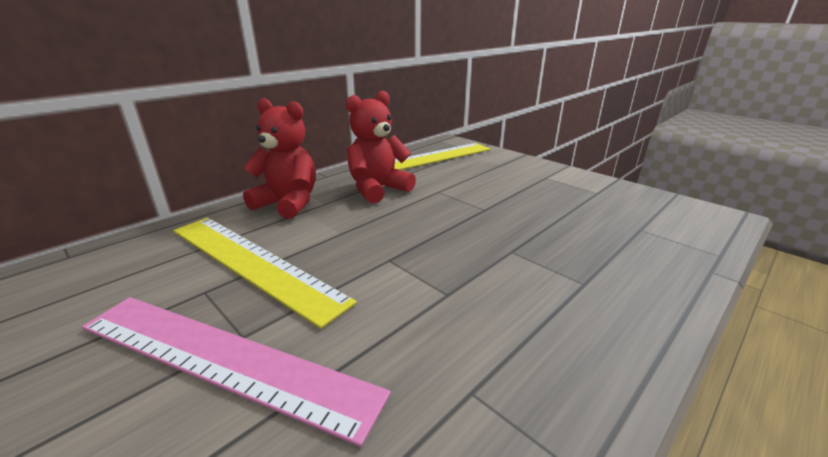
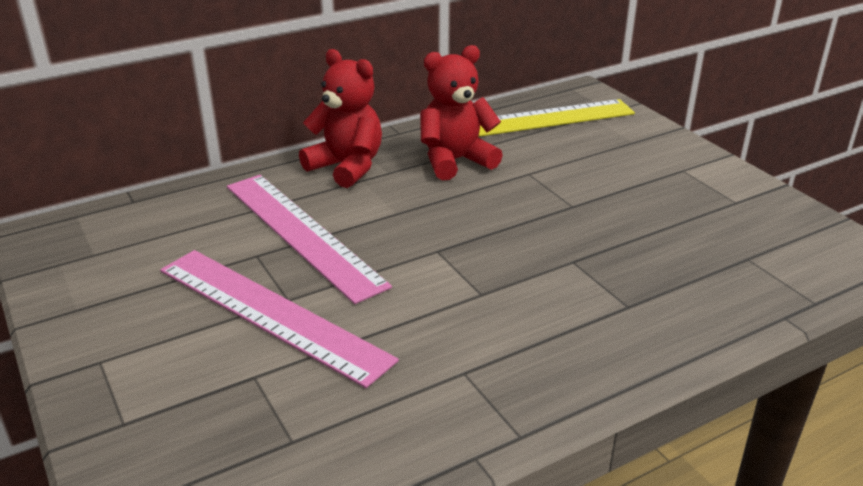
camera: 15 degrees right, 5 degrees up
yellow ruler [173,217,357,329] -> pink ruler [227,175,392,304]

